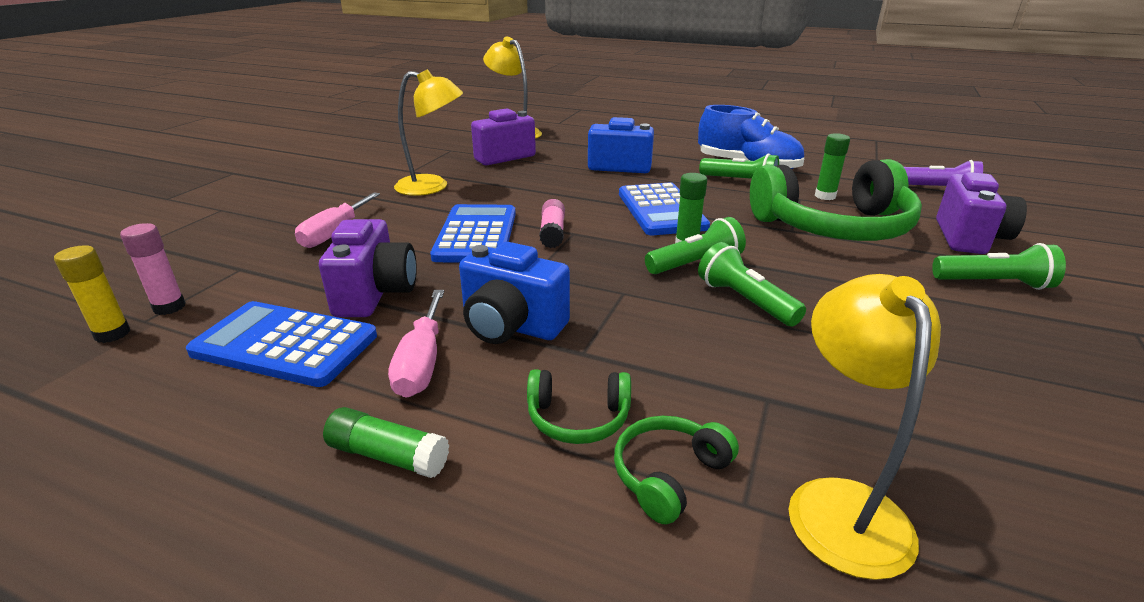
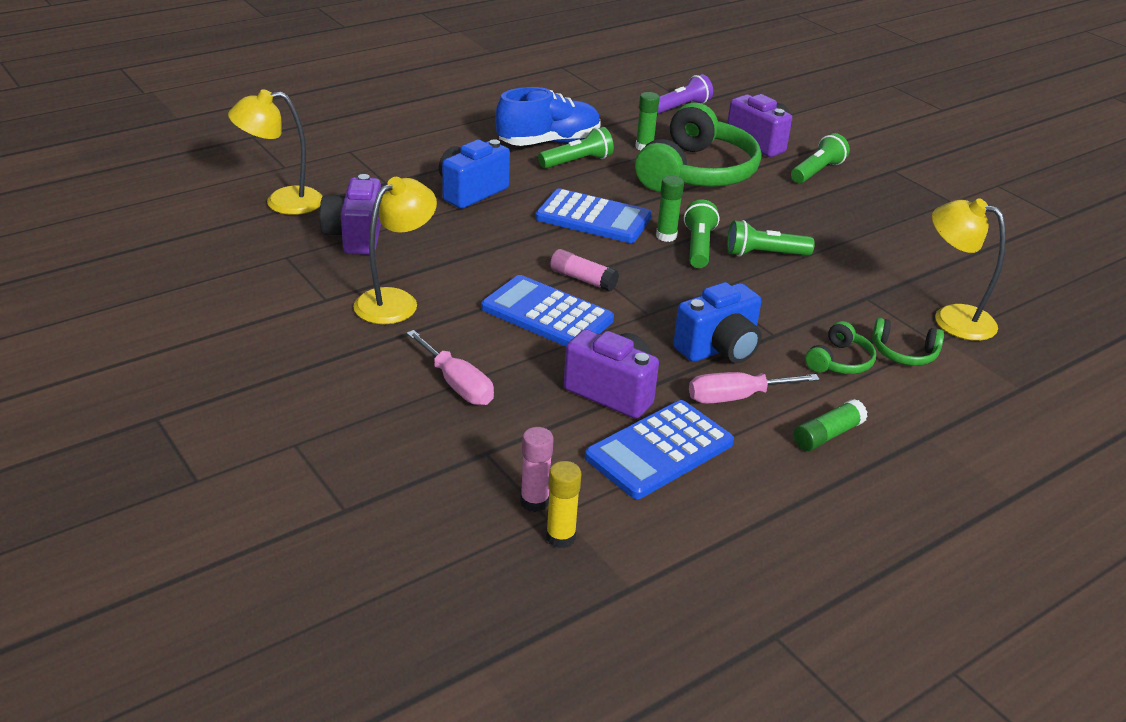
camera: 60 degrees left, 5 degrees up
pink screwdriver [388,290,444,398] -> pink screwdriver turned 135 degrees clockwise [689,372,820,404]
green headphones [614,416,739,524] -> green headphones turned 60 degrees counterclockwise [872,318,944,366]

